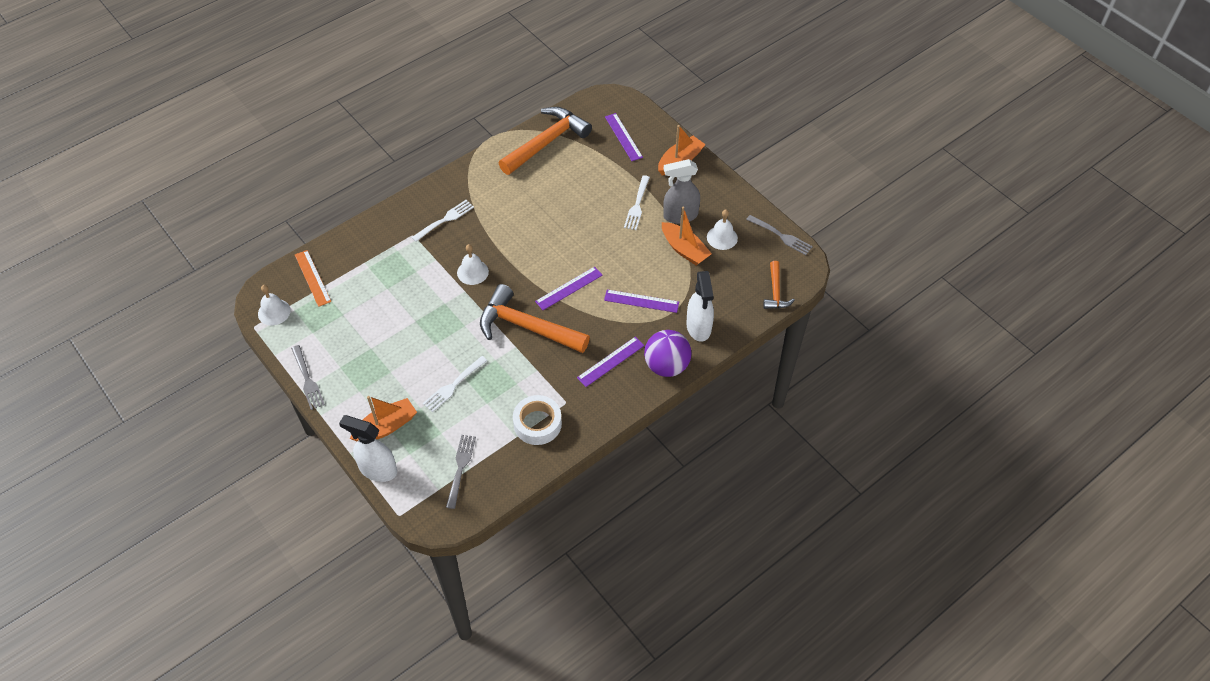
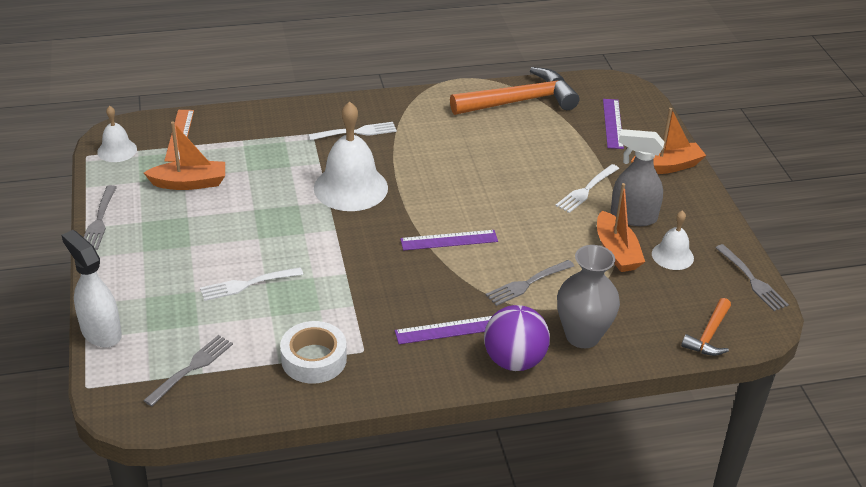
camera: 25 degrees right, 15 degrees down
orange boat [350,396,417,441] -> orange boat moved to [144,122,225,190]
white bell [457,244,489,285] -> white bell [314,102,388,211], size x1.86
orange hammer [480,284,590,353] -> none
purple ruler [604,290,679,313] -> grey fork [486,260,574,306]
white spray bottle [686,271,714,342] -> grey vase [557,245,620,348]

